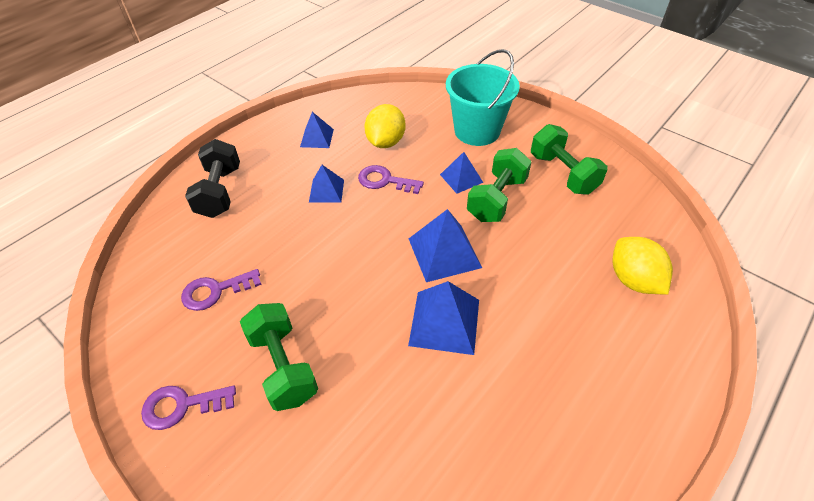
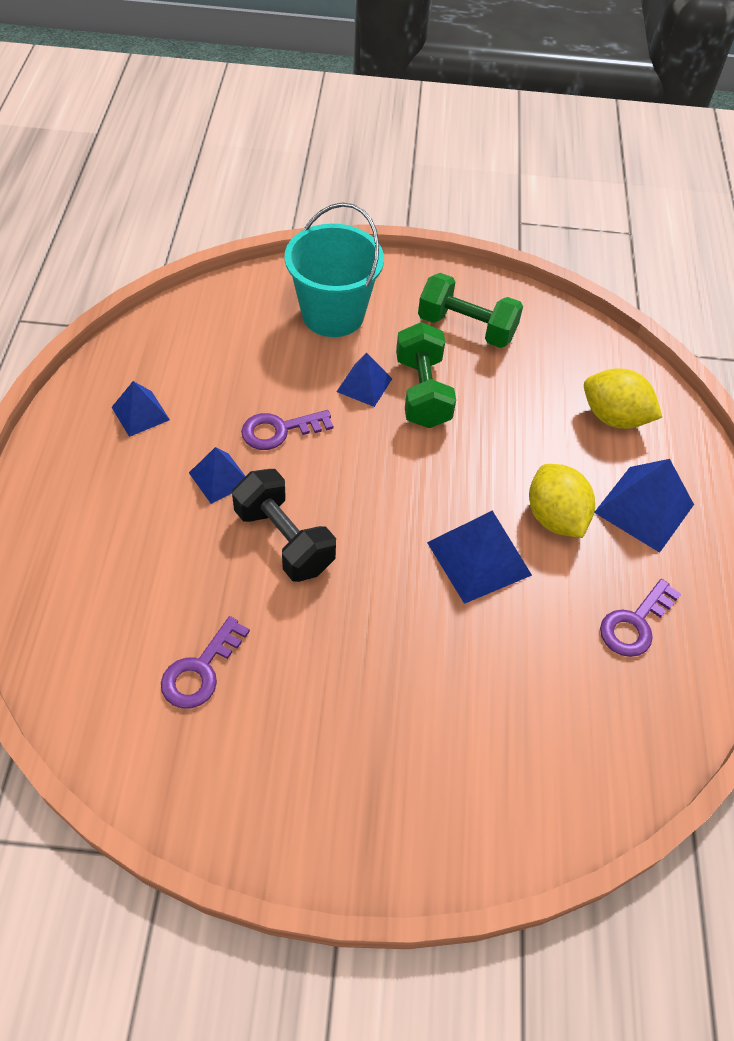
camera: 40 degrees left, 5 degrees up
purple key [141,386,236,430] -> purple key moved to [600,579,681,657]
black dumbbell [185,139,240,218] -> black dumbbell moved to [232,469,336,582]
green dumbbell [240,303,318,411] -> none
yellow lemon [365,104,405,148] -> yellow lemon moved to [529,464,595,538]
blue pyramid [409,209,482,282] -> blue pyramid moved to [594,459,694,553]

